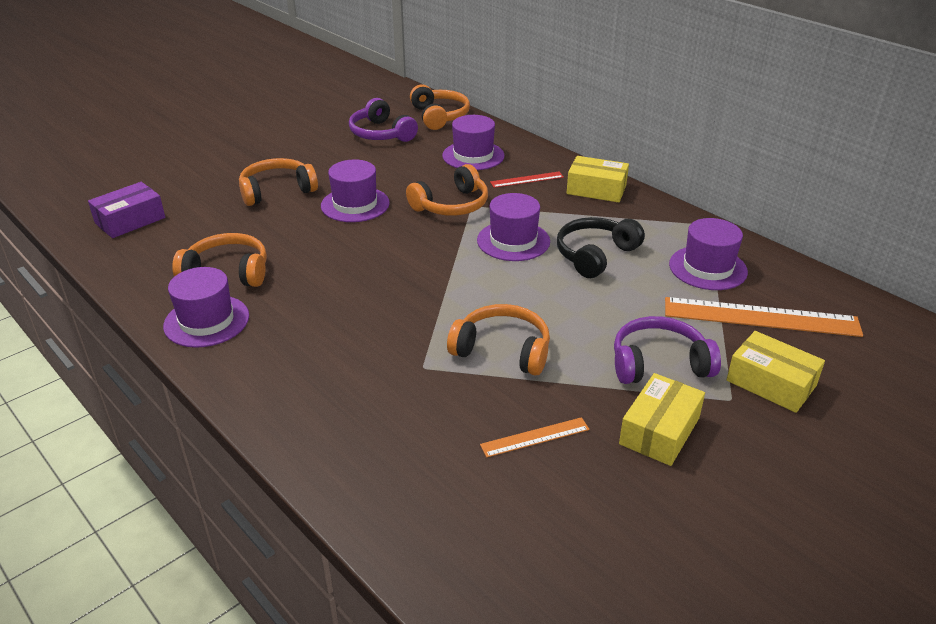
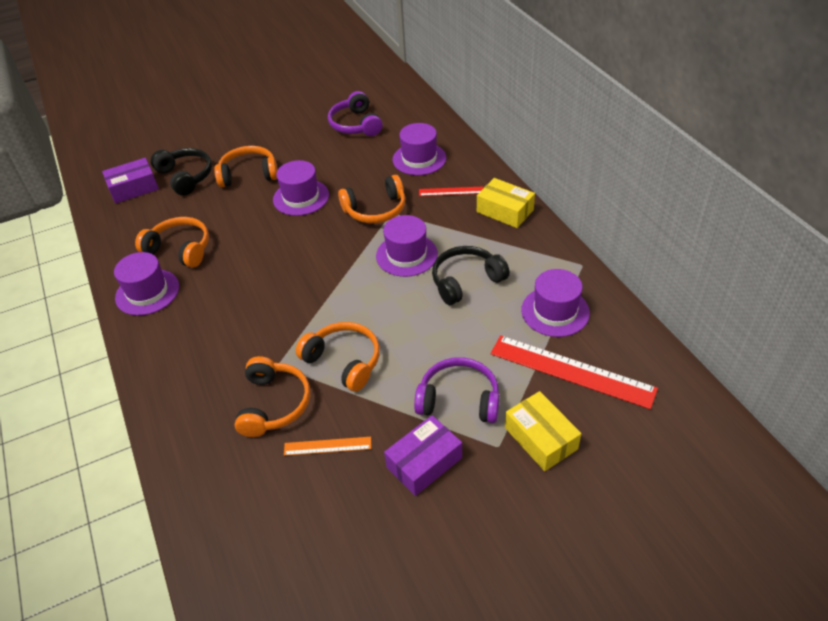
camera: 20 degrees right, 10 degrees up
orange headphones [410,84,470,130] -> orange headphones moved to [235,356,310,437]
yellow box [619,373,705,466] -> purple box [384,415,462,496]
orange ruler [665,297,863,337] -> red ruler [491,335,658,409]
none -> black headphones [151,148,212,196]

